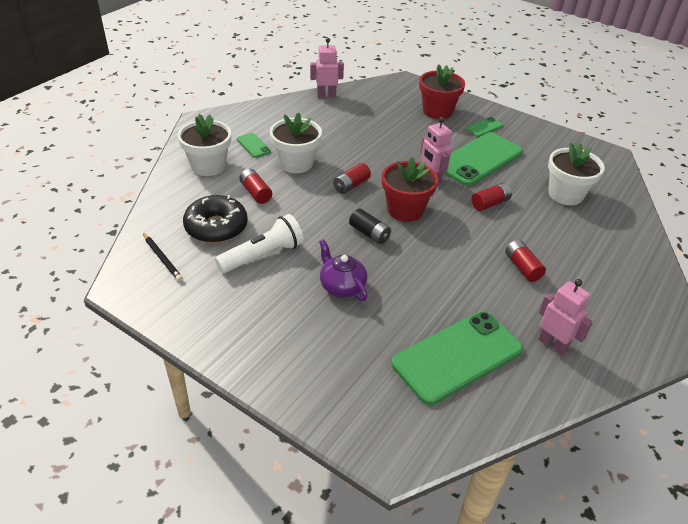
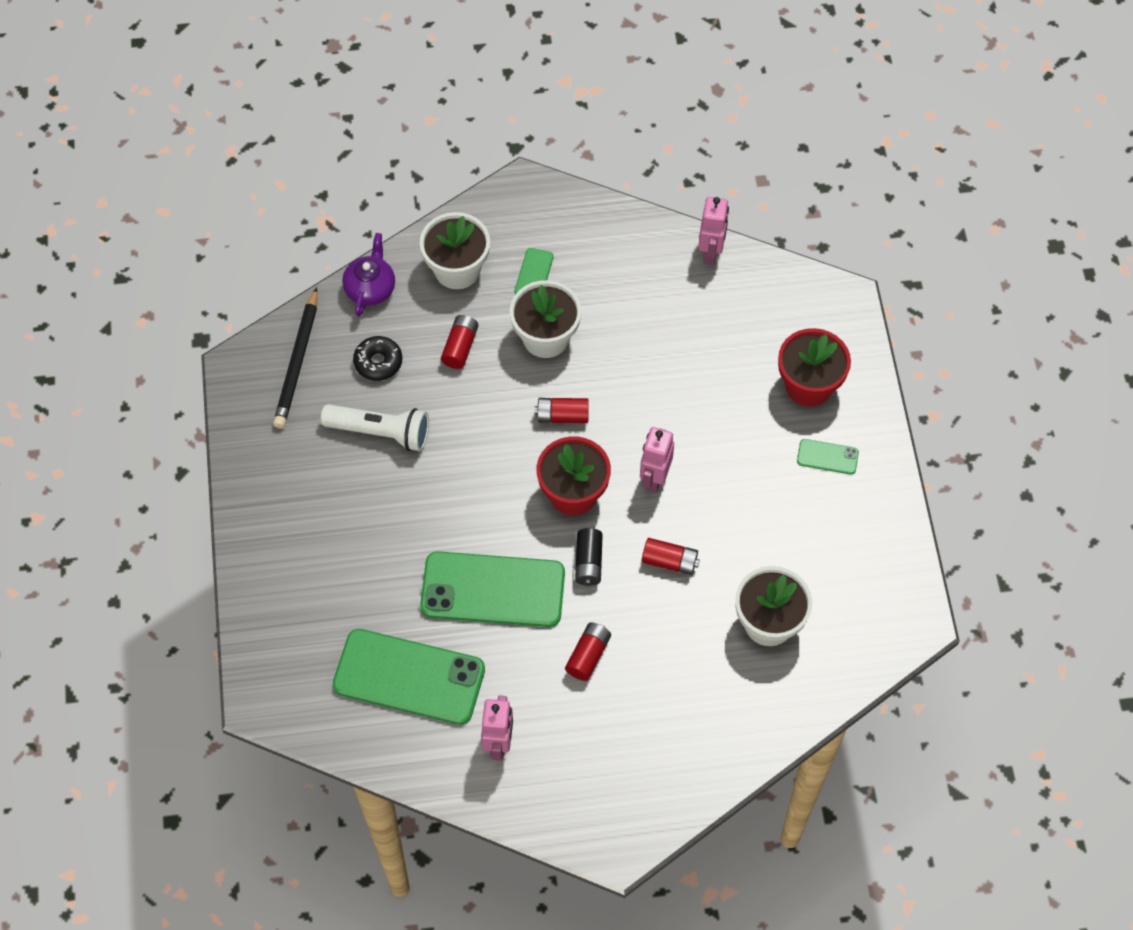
camera: 50 degrees right, 20 degrees up
black pencil [143,233,183,281] -> black pencil [273,287,318,428], size x1.68
black donut [183,195,248,243] -> black donut [353,336,402,381], size x0.63
pink robot [310,38,344,98] -> pink robot turned 60 degrees clockwise [698,197,729,265]
purple teapot [319,239,367,301] -> purple teapot moved to [342,233,395,317]
black battery [349,209,391,244] -> black battery moved to [575,528,603,586]
green phone [444,132,523,186] -> green phone moved to [420,551,565,627]

